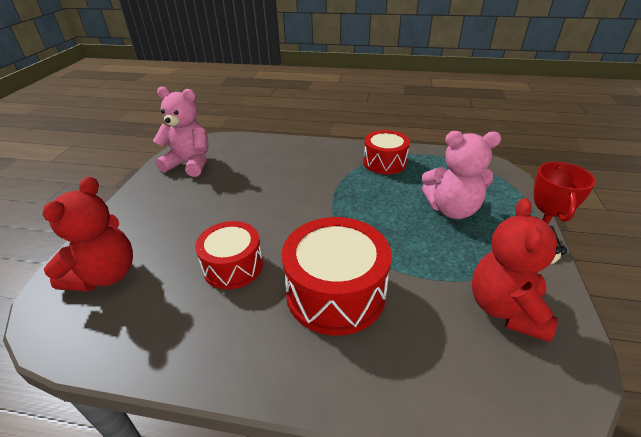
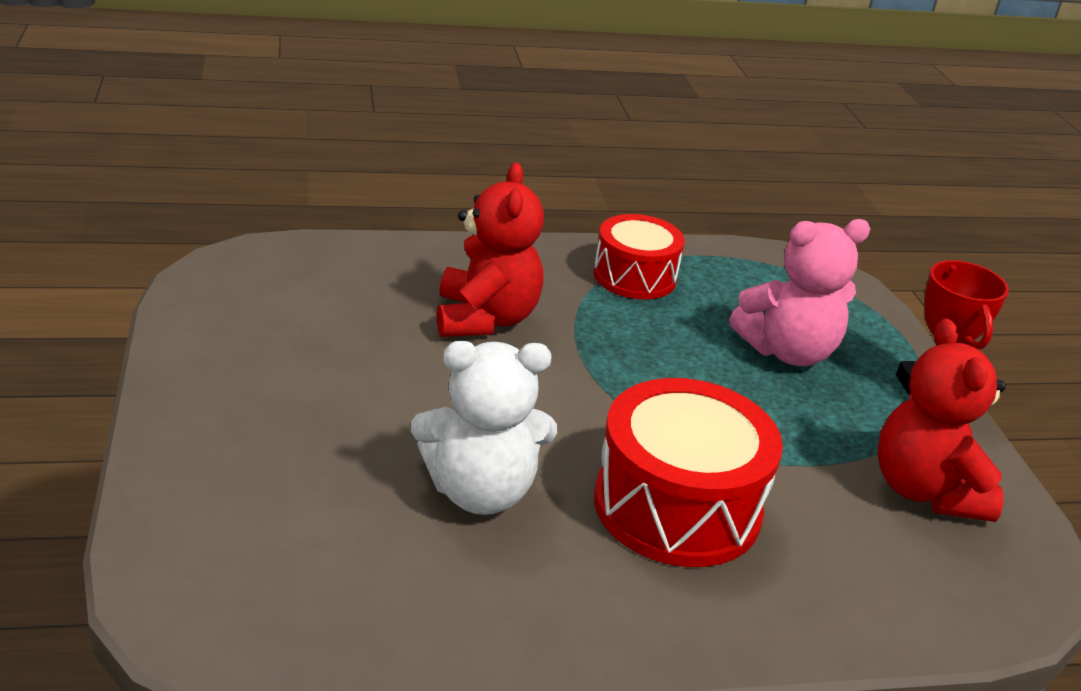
camera: 25 degrees left, 5 degrees down
red teddy bear [42,176,133,291] -> red teddy bear moved to [437,163,544,337]
pink teddy bear [153,87,208,177] -> none
red drum [195,221,263,289] -> white teddy bear [411,341,557,515]

